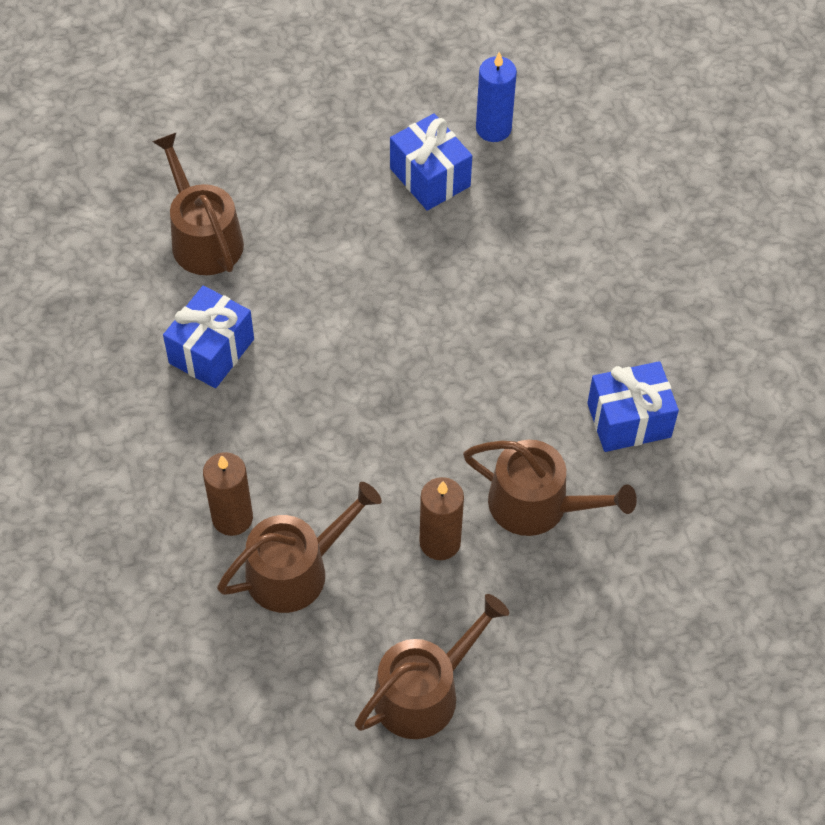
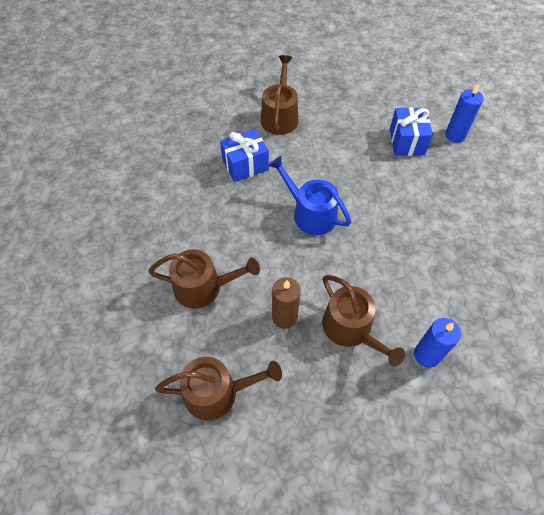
camera: 35 degrees right, 0 degrees up
brown candle [203,452,253,536] -> none
blue gift [587,361,679,452] -> none
none -> blue watering can [268,156,351,235]
none -> blue candle [414,318,461,368]

